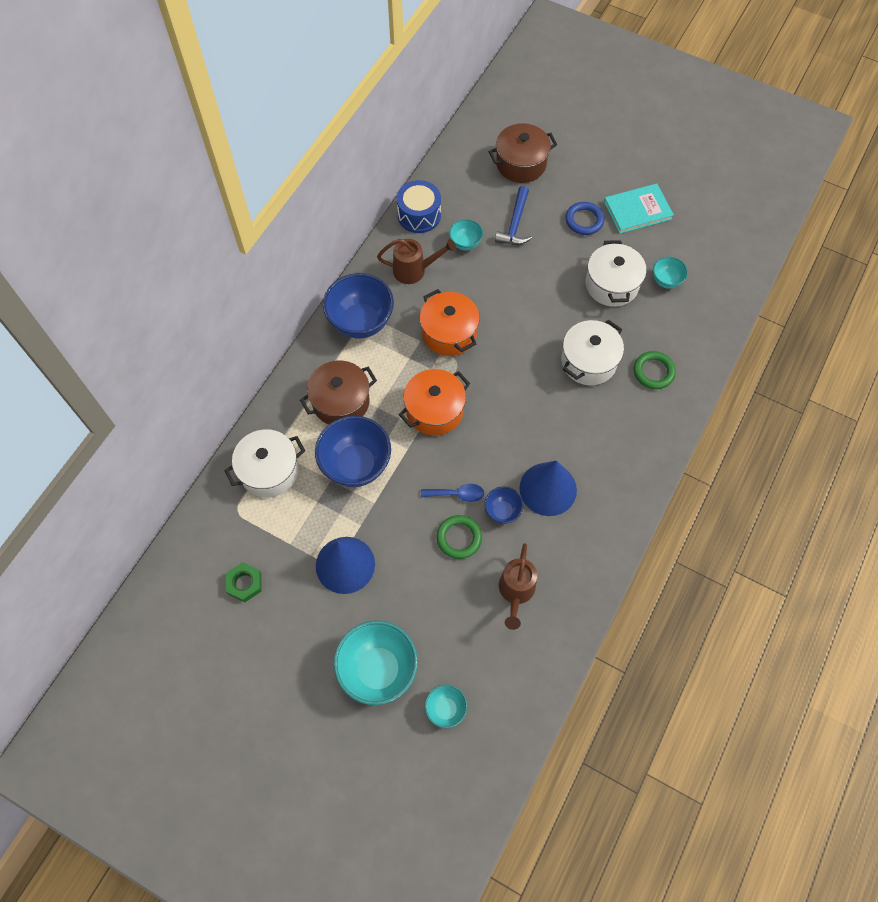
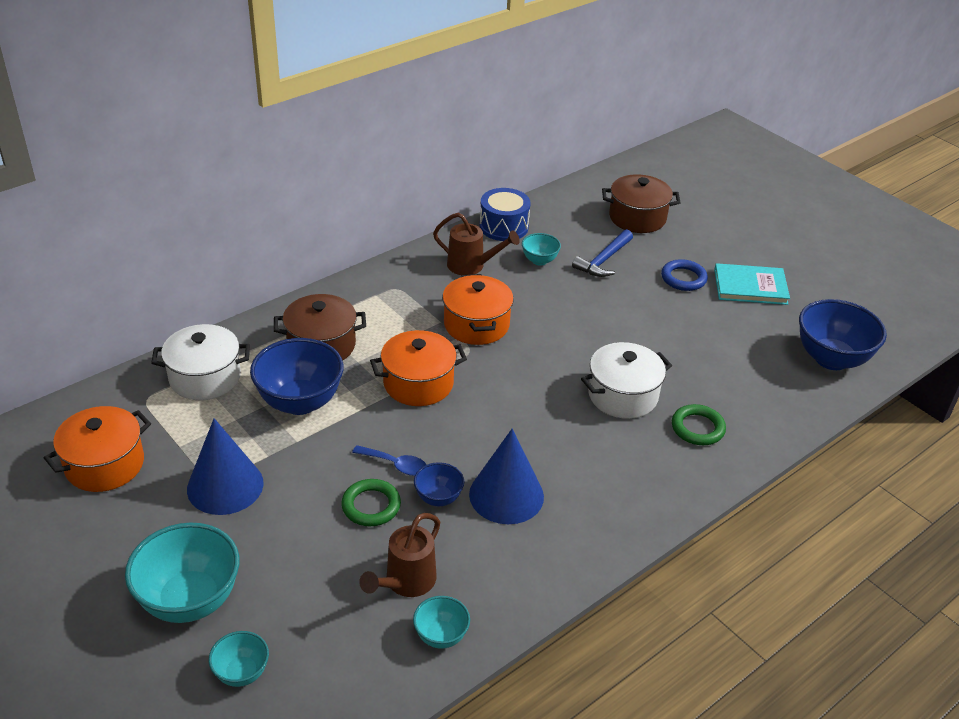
camera: 20 degrees right, 25 degrees down
green nut [226,562,262,602] -> orange pot [44,406,151,492]
blue bowl [323,273,394,338] -> blue bowl moved to [799,299,887,370]
white pot [586,240,646,307] -> none
turquoise bowl [653,256,688,289] -> turquoise bowl moved to [413,596,470,649]

